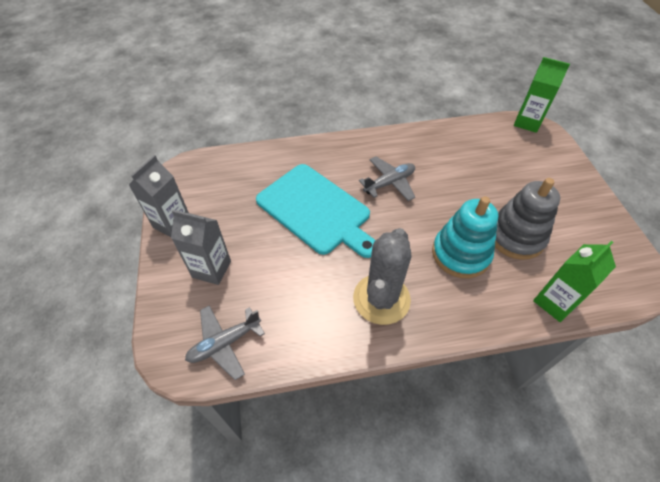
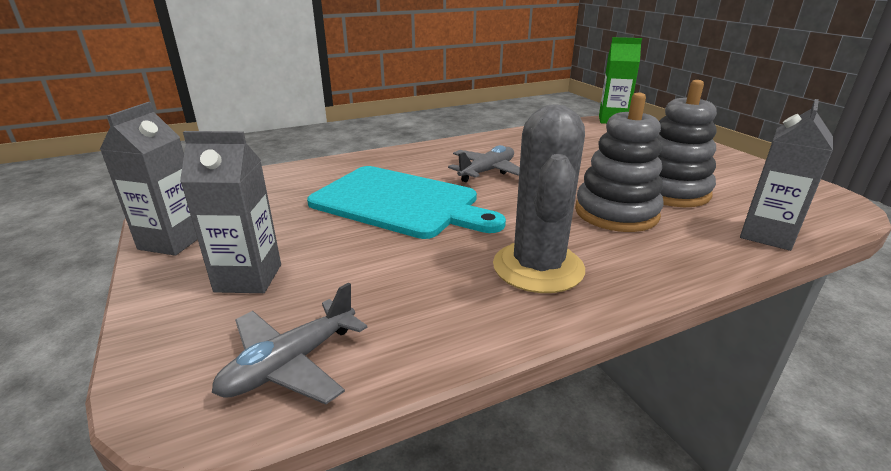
camera: 15 degrees left, 25 degrees down
turquoise stacking toy [432,196,498,278] -> grey stacking toy [575,93,664,232]
green carton [533,241,616,322] -> grey carton [740,99,833,251]

